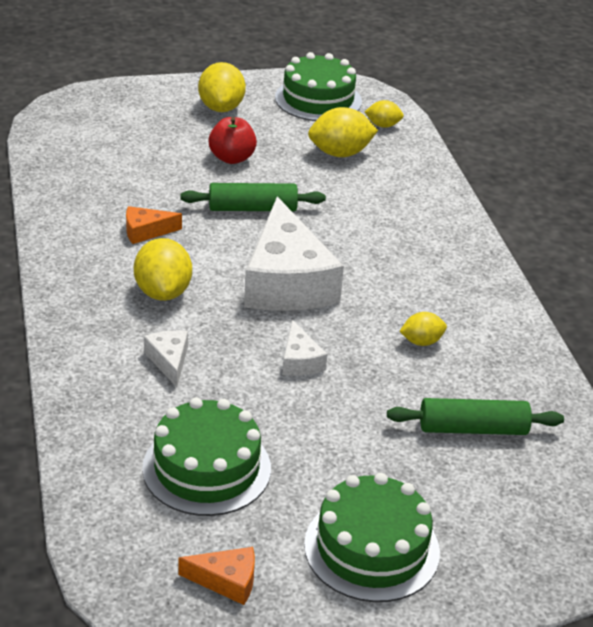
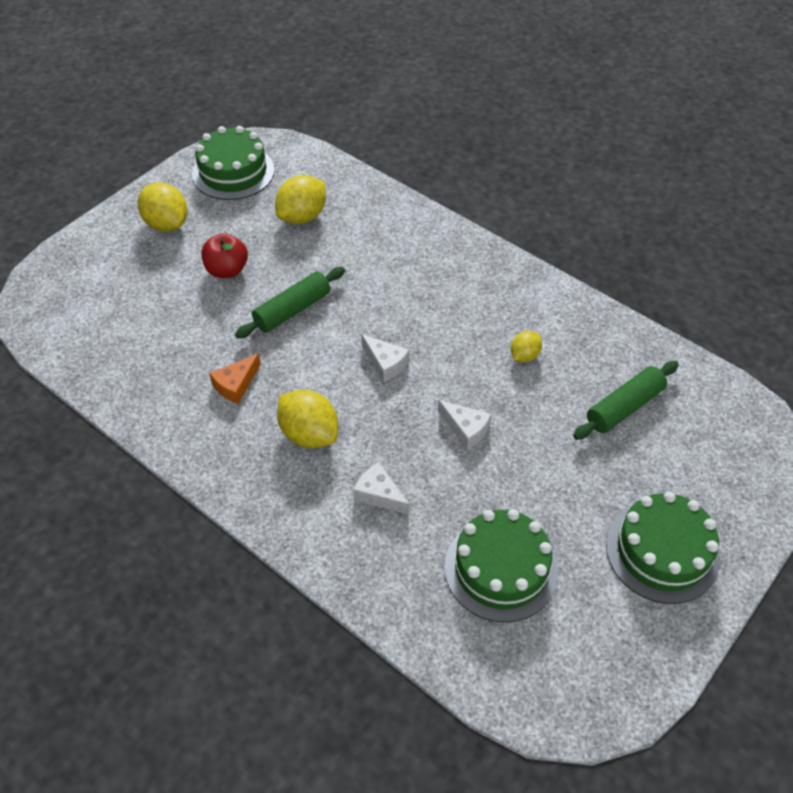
camera: 35 degrees left, 15 degrees up
orange cheese [178,547,255,605] -> none
white cheese [244,197,344,311] -> white cheese [361,334,410,382], size x0.43
yellow lemon [365,100,404,128] -> none

